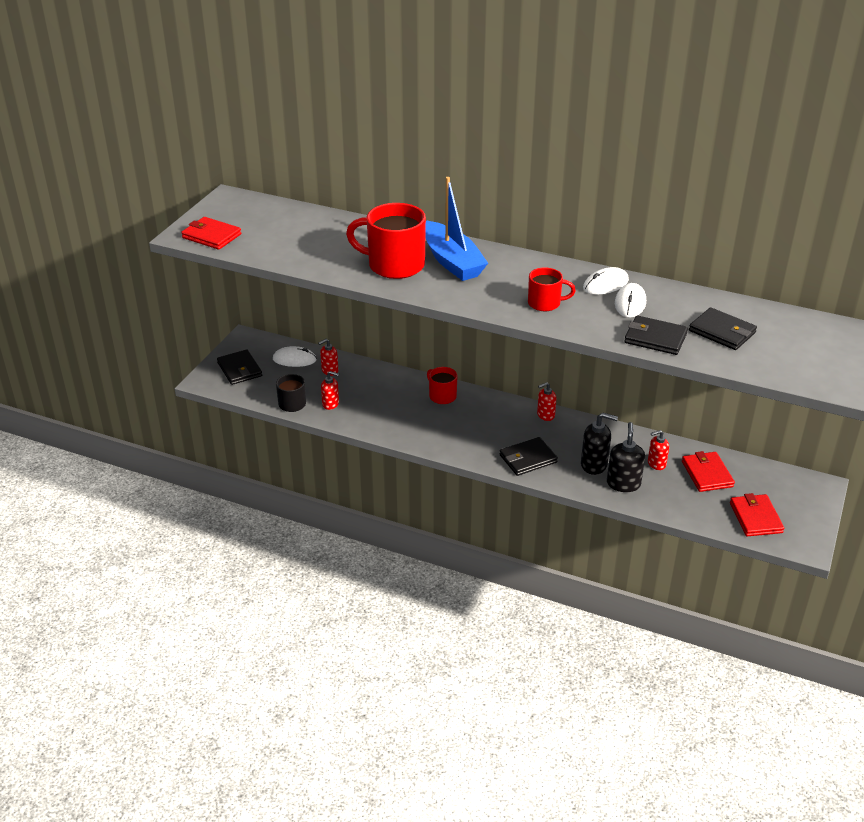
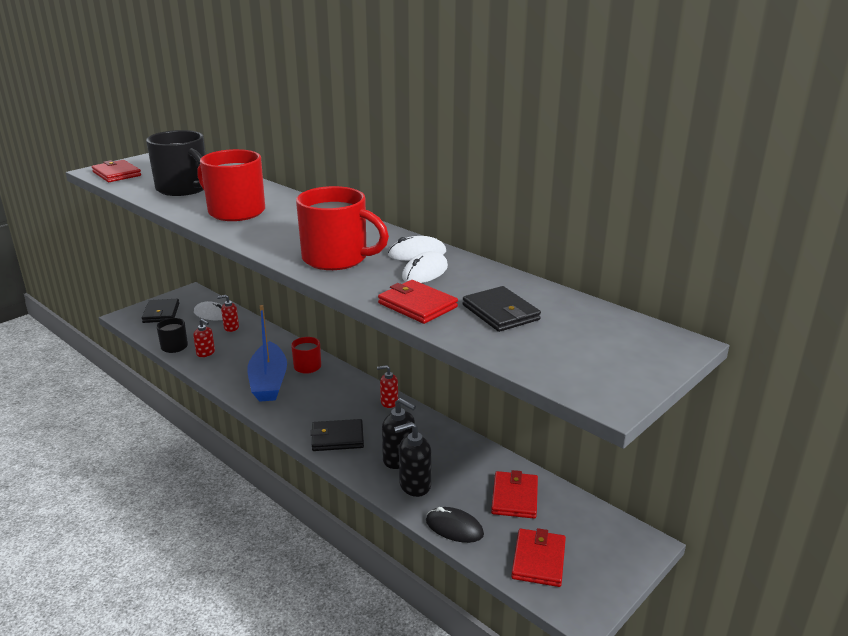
camera: 20 degrees right, 10 degrees down
blue boat [425,177,488,281] -> blue boat moved to [247,305,287,402]
red mug [528,267,576,311] -> red mug [296,186,389,270], size x1.81
black soap dispenser [607,422,645,492] -> black soap dispenser turned 135 degrees counterclockwise [394,422,432,497]
black wallet [624,315,688,355] -> red wallet [378,280,458,324]
red soap dispenser [648,430,669,470] -> none
none -> black mug [146,130,205,196]
none -> black mouse [426,507,484,543]

